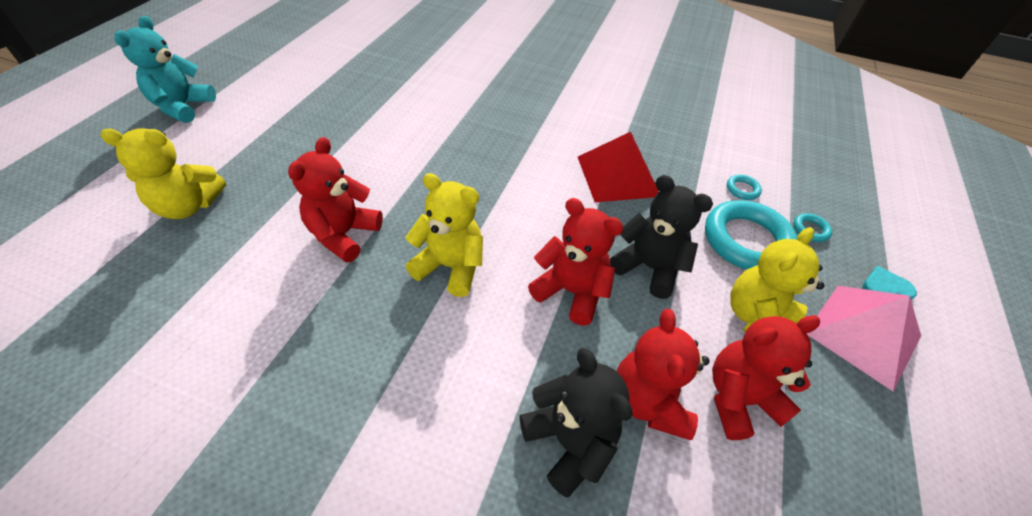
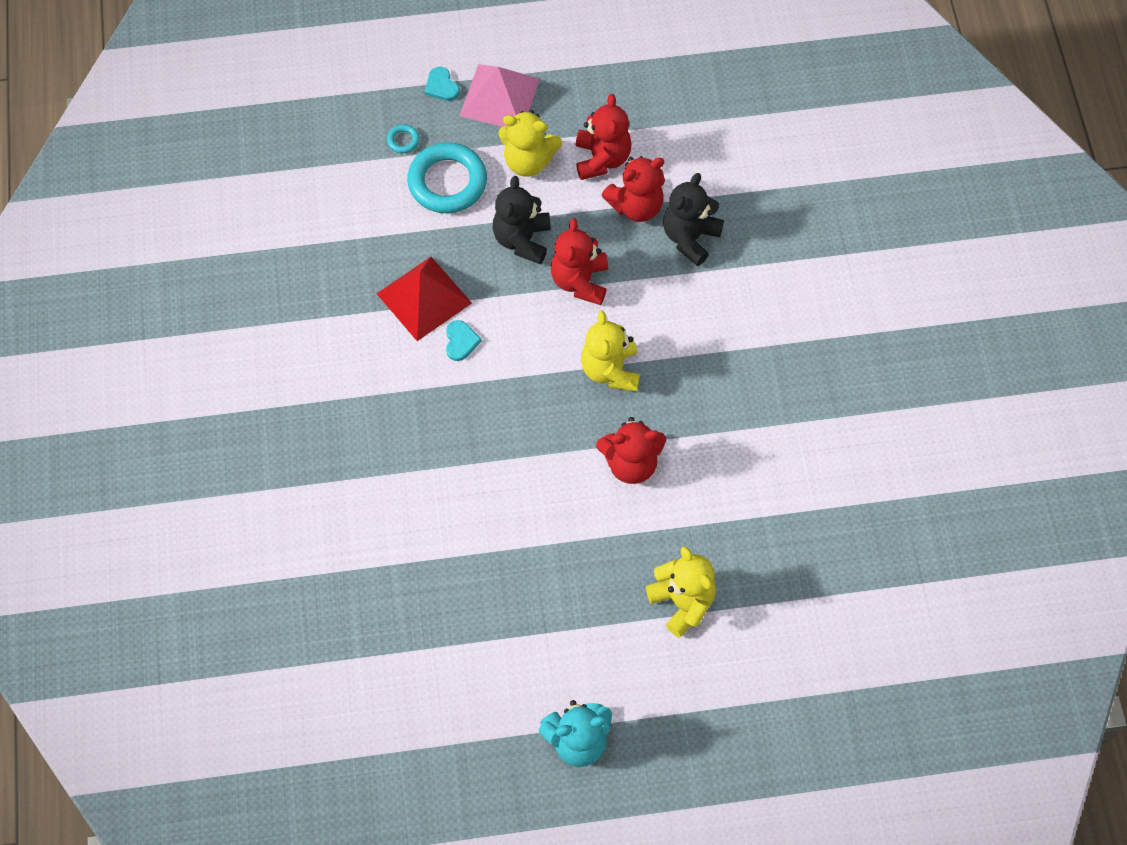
camera: 115 degrees left, 15 degrees up
red teddy bear [712,315,820,440] -> red teddy bear turned 135 degrees counterclockwise [576,94,632,180]
turquoise ring [727,175,762,200] -> none
none -> turquoise heart [446,320,482,361]

